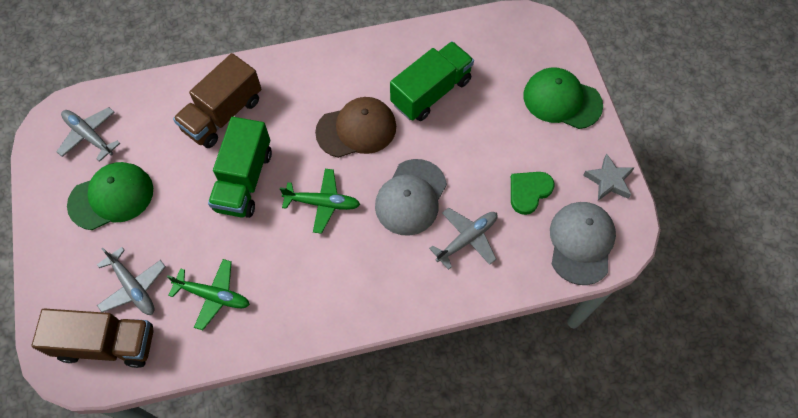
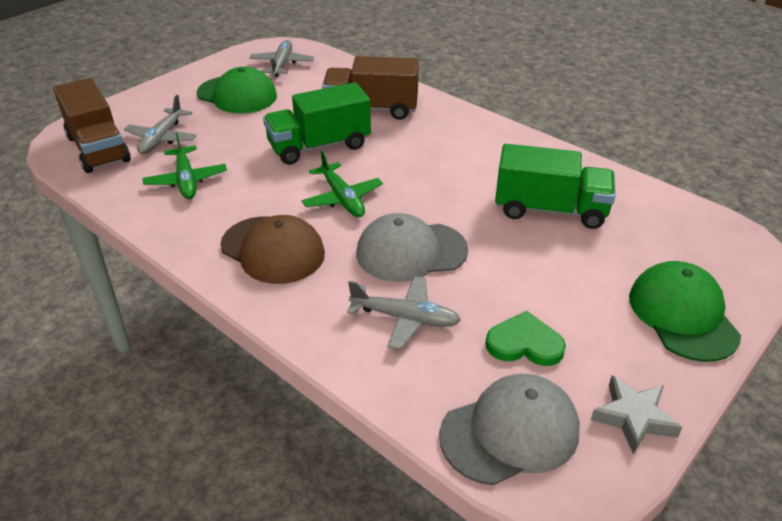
camera: 55 degrees right, 25 degrees down
brown cap [315,97,396,158] -> brown cap moved to [220,215,325,284]

